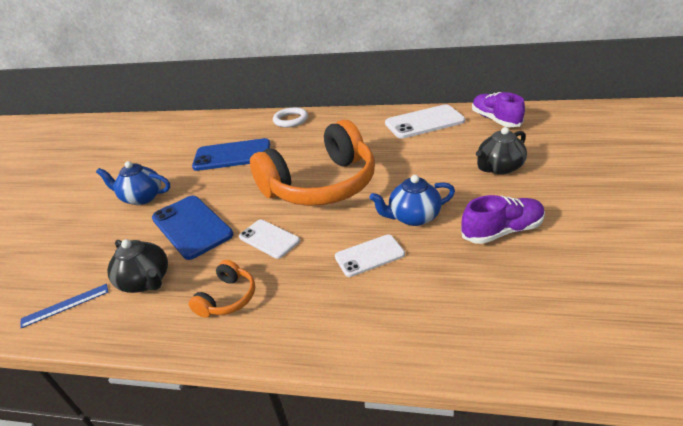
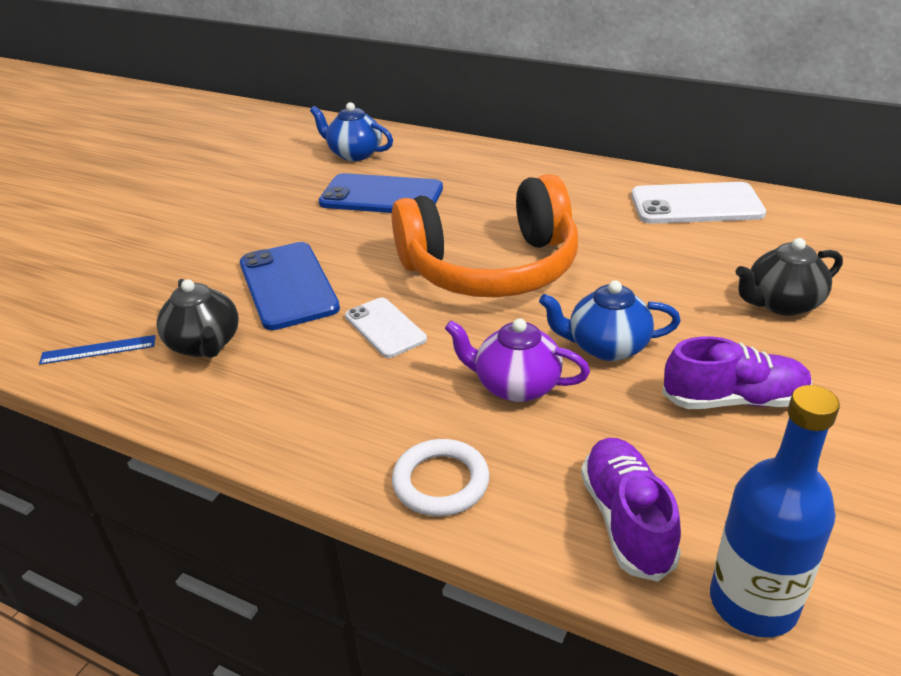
camera: 15 degrees right, 0 degrees up
blue teapot [96,161,170,205] -> blue teapot moved to [310,102,393,161]
orange headphones [189,260,255,318] -> none
white ring [273,107,308,128] -> white ring moved to [392,439,489,516]
white phone [335,234,405,277] -> purple teapot [445,318,590,402]
purple shoe [472,92,525,127] -> purple shoe moved to [581,438,681,582]
none -> blue bottle [710,385,840,637]

